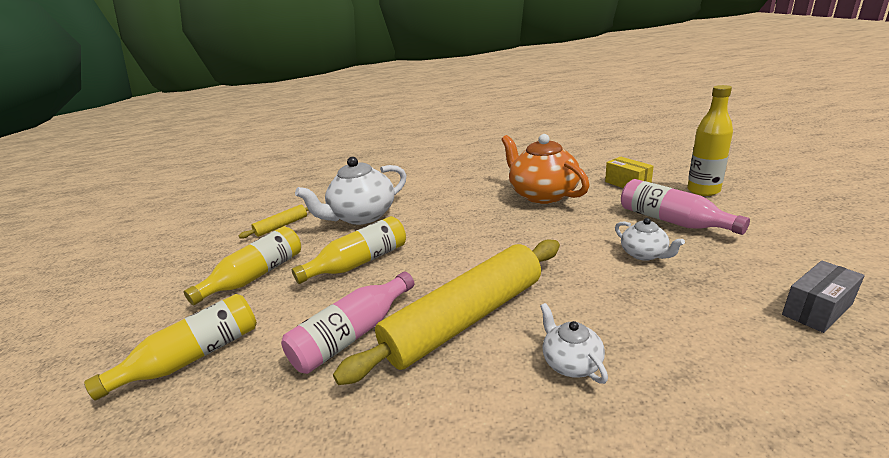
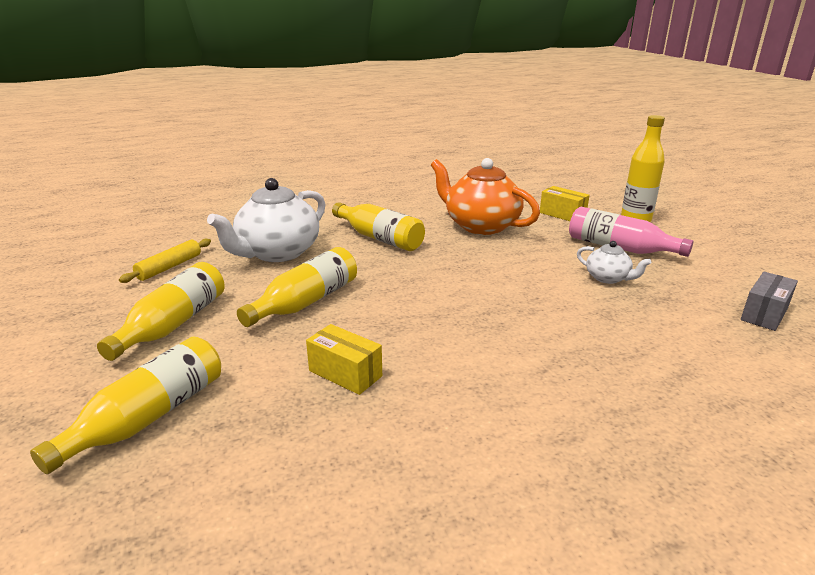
camera: 20 degrees left, 0 degrees up
pink bottle [281,272,414,374] -> yellow box [306,324,382,395]
yellow rolling pin [333,239,560,385] -> none
white teapot [540,303,608,384] -> none
none -> yellow bottle [332,202,425,251]

